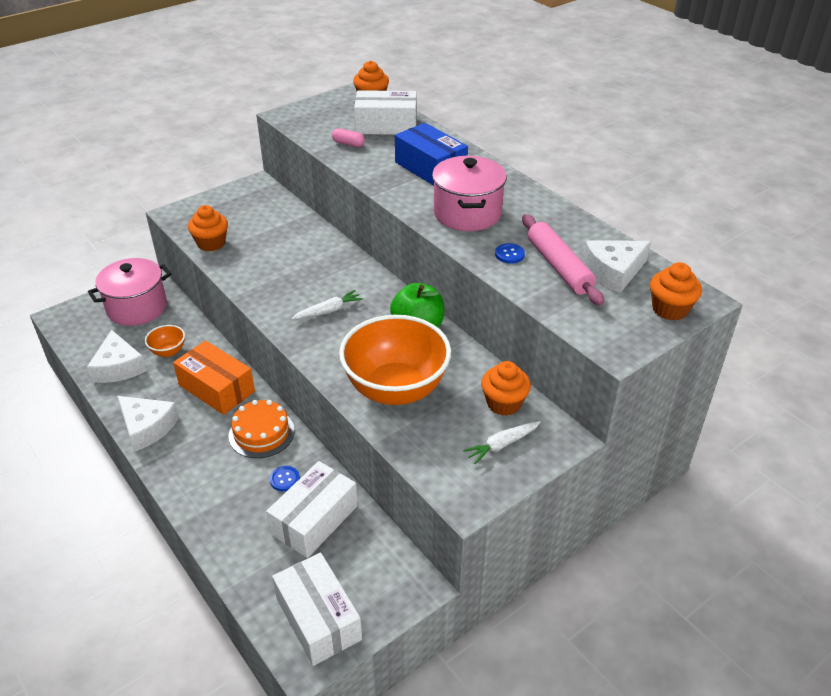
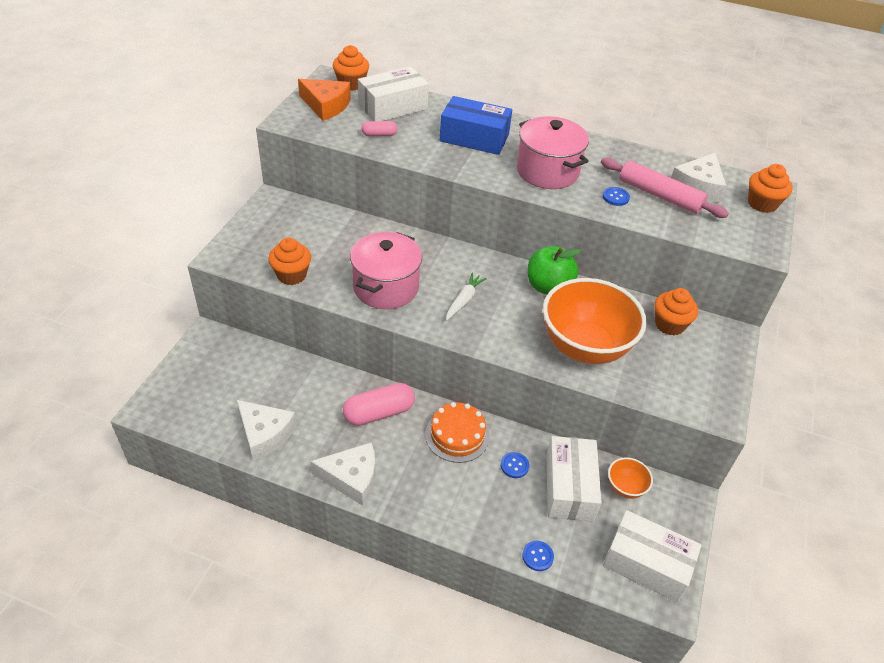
camera: 35 degrees left, 5 degrees up
pink pot [88,258,171,326] -> pink pot moved to [350,232,422,309]
orange bowl [145,325,185,357] -> orange bowl moved to [608,457,653,499]
orange box [173,340,255,415] -> pink capsule [343,383,415,426]
white carrot [463,421,541,464] -> none
none -> orange cheese [298,79,351,121]
none -> blue button [522,541,554,571]

